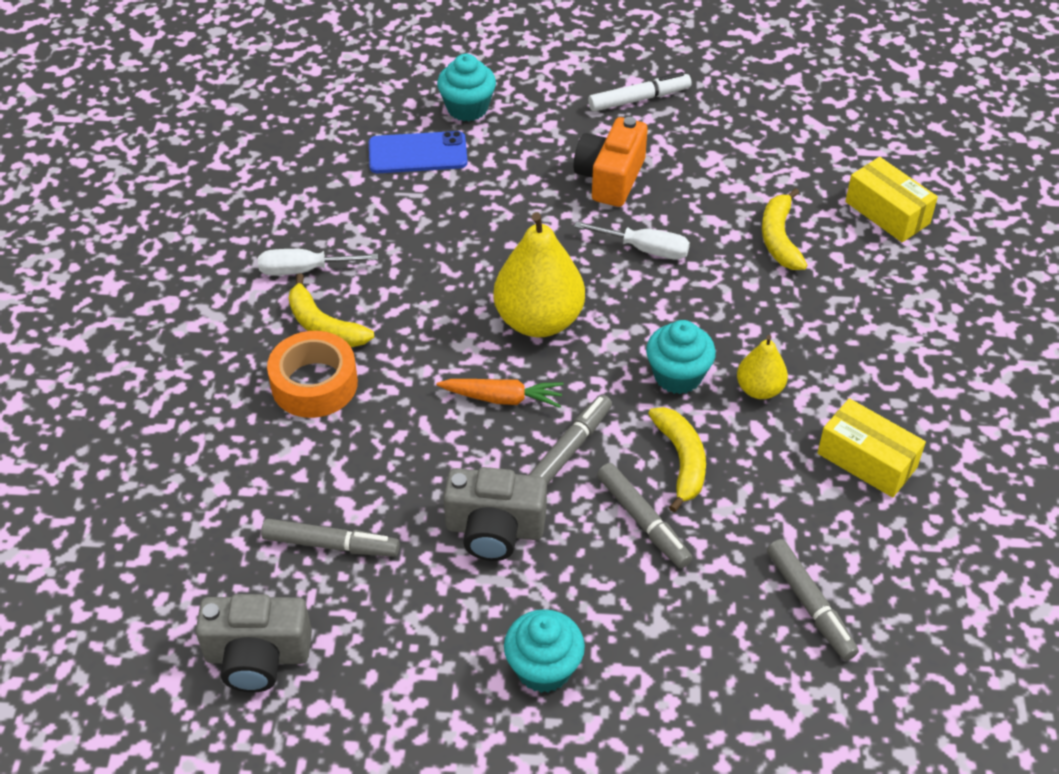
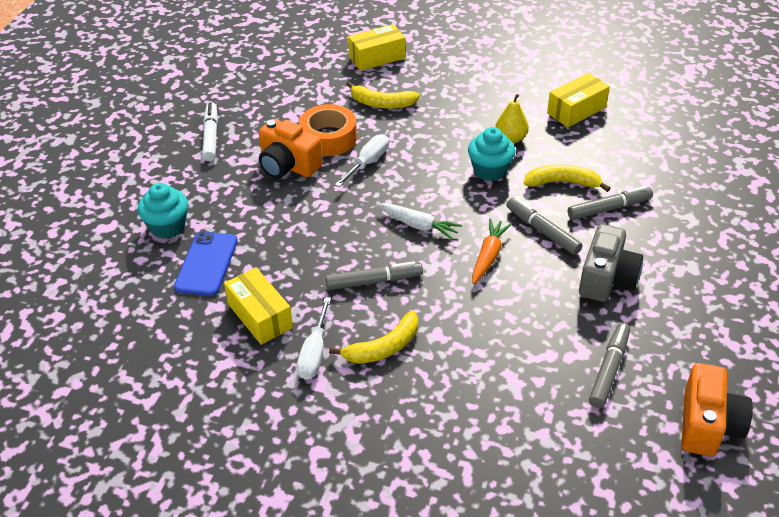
camera: 75 degrees left, 5 degrees down
grey camera [196,594,312,693] -> orange camera [682,363,753,456]
orange tape [267,331,358,418] -> orange tape moved to [299,104,357,156]
yellow pear [493,212,585,337] -> white carrot [377,203,462,240]
turquoise cupcake [504,609,585,693] -> none
grey marker [767,539,859,661] -> grey marker moved to [326,261,423,290]
none -> yellow box [224,267,293,345]

